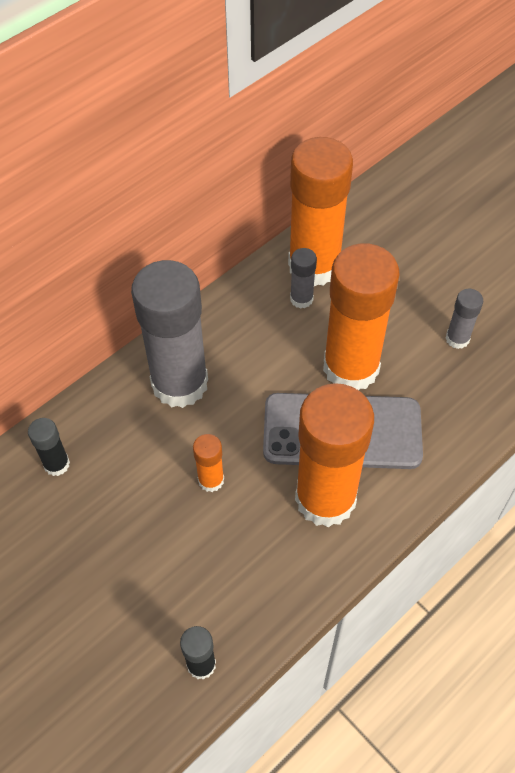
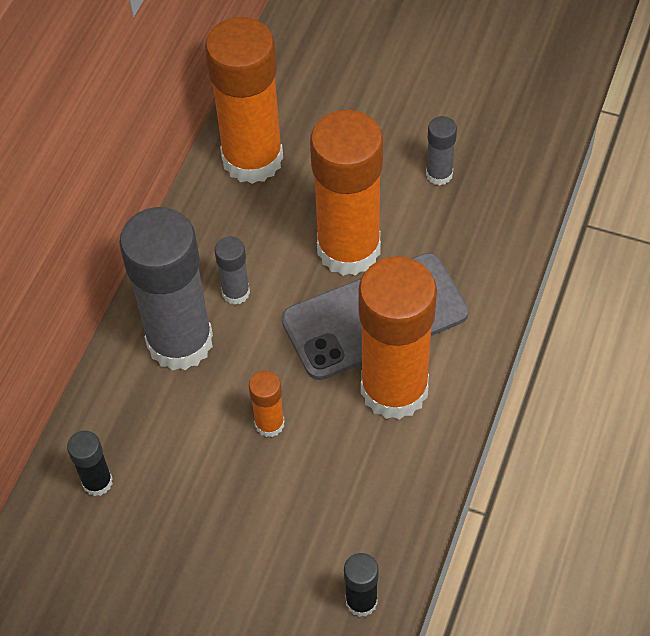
camera: 25 degrees left, 0 degrees up
grey glue stick [290,248,317,309] -> grey glue stick moved to [214,237,250,305]

